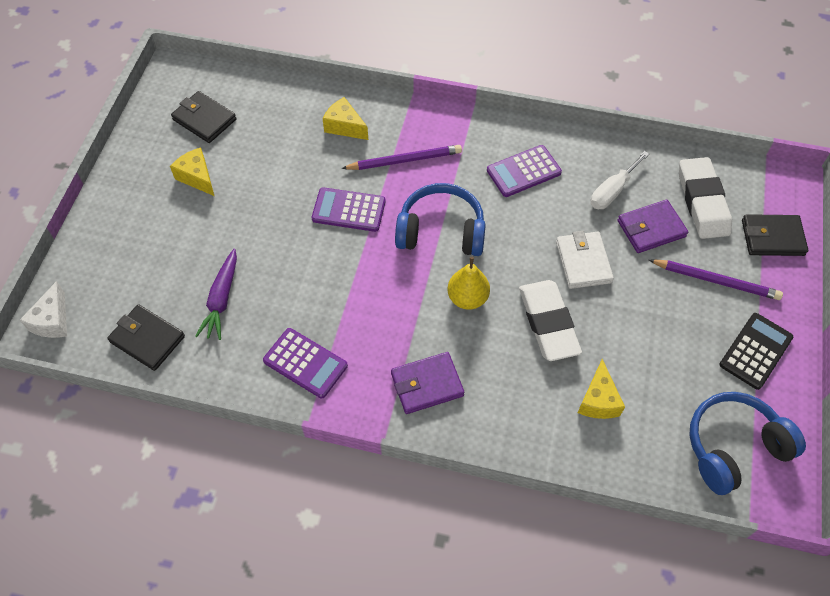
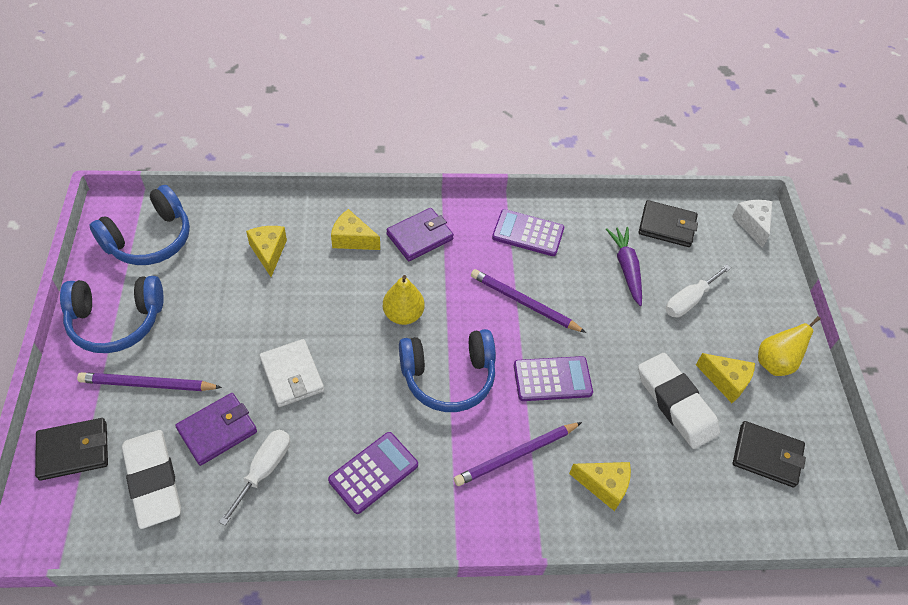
camera: 160 degrees right, 5 degrees down
white eraser [519,280,582,361] -> white eraser moved to [638,353,720,449]
black calculator [719,313,793,390] -> blue headphones [60,276,164,353]
none -> yellow cheese [331,209,380,250]
none -> purple pencil [471,269,586,333]
none -> white screwdriver [666,264,731,317]
none -> yellow pear [758,316,821,376]

